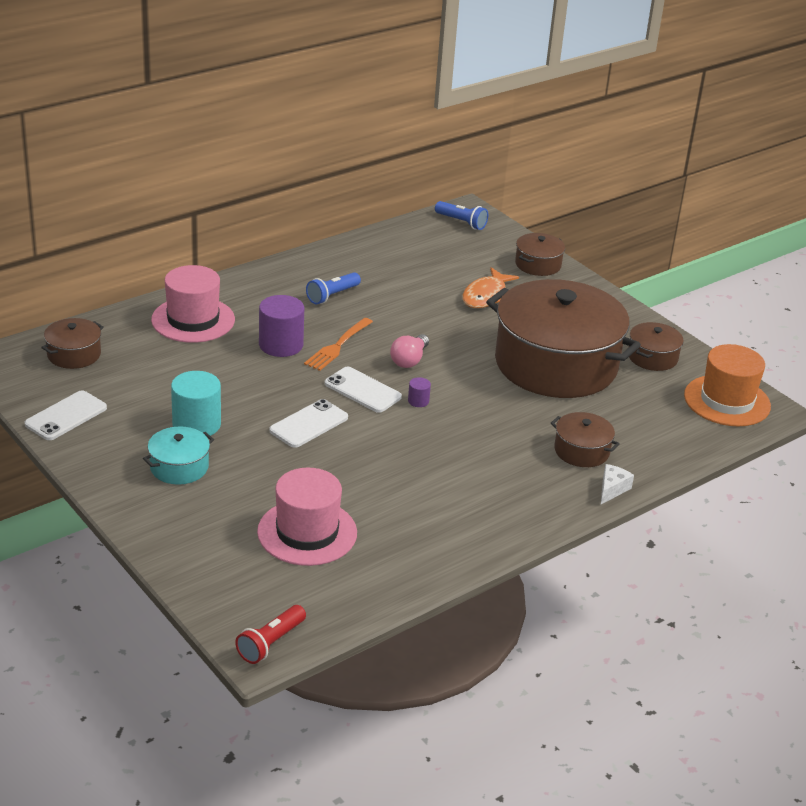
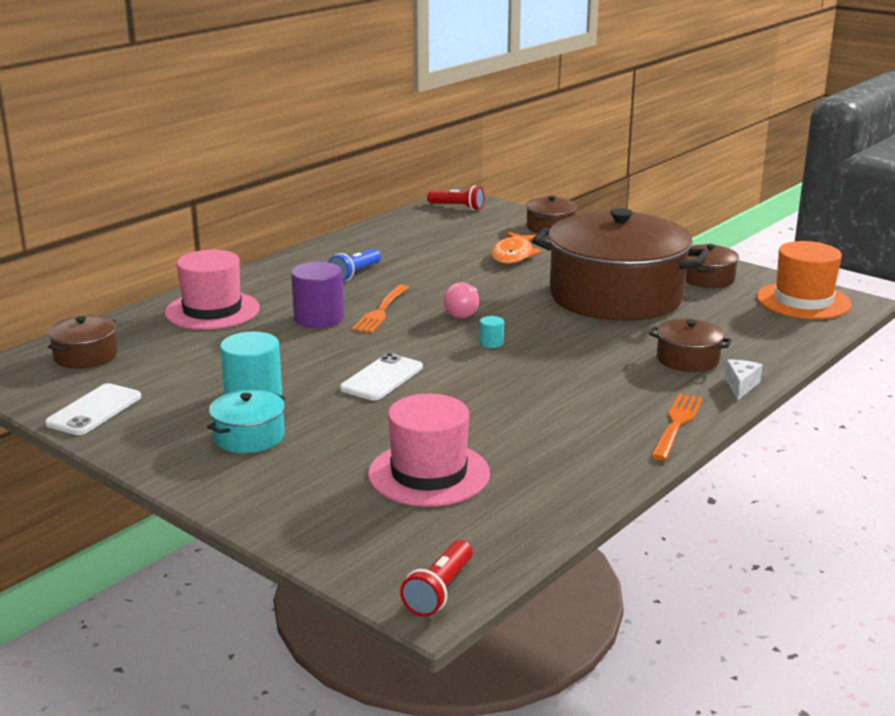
camera: 10 degrees left, 10 degrees down
white phone [325,367,402,413] -> none
purple cylinder [408,377,431,407] -> turquoise cylinder [480,316,504,348]
blue flashlight [435,201,488,230] -> red flashlight [427,186,484,210]
none -> orange fork [651,393,703,460]

